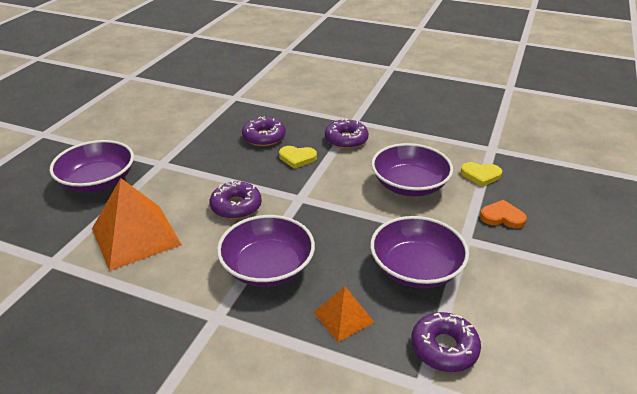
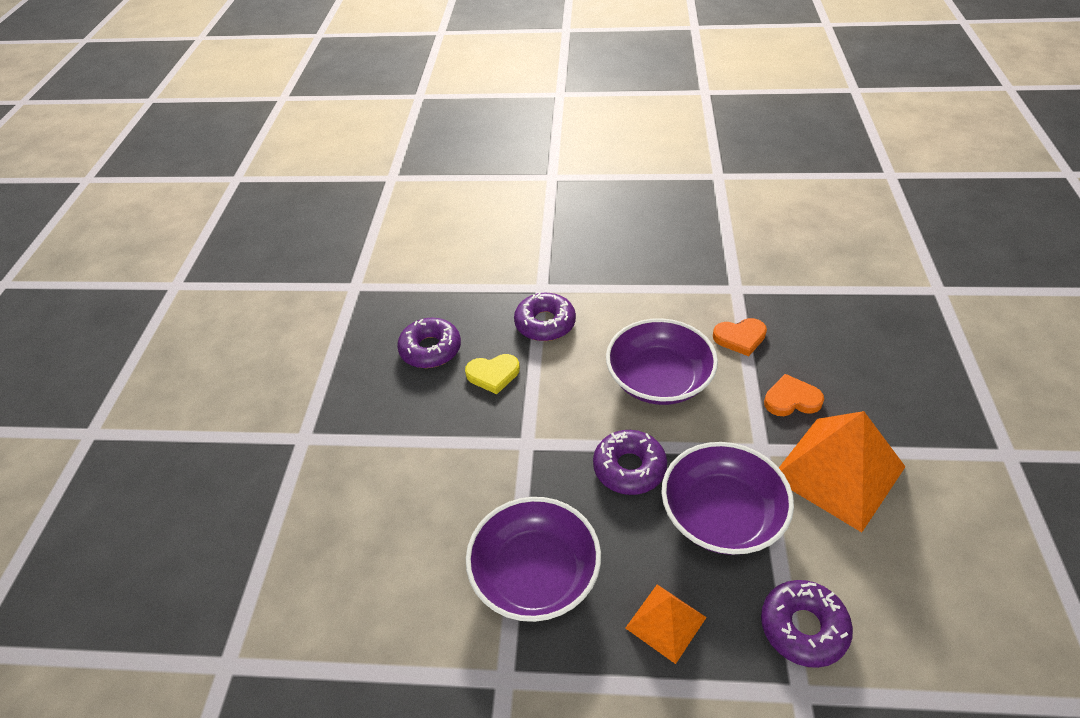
camera: 15 degrees left, 10 degrees up
purple bowl [49,140,134,192] -> none
orange pyramid [92,178,182,271] -> orange pyramid moved to [779,411,905,532]
purple donut [209,180,262,219] -> purple donut moved to [593,430,667,495]
yellow heart [461,162,502,187] -> orange heart [713,318,767,356]

